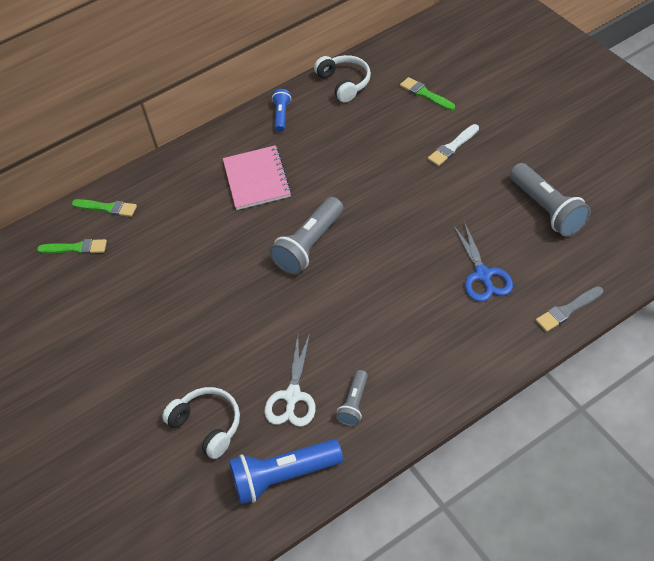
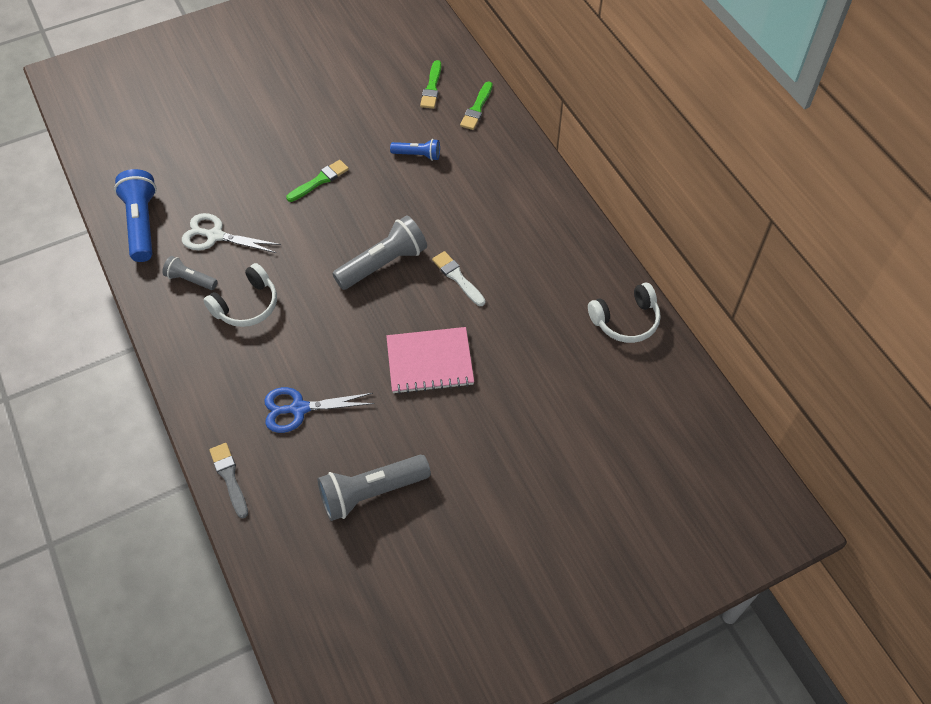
camera: 90 degrees right, 5 degrees up
white headphones [162,387,240,459] -> white headphones moved to [203,263,277,327]
pink notebook [223,145,292,210] -> pink notebook moved to [386,327,474,394]
grey flashlight [270,197,343,275] -> grey flashlight turned 105 degrees clockwise [332,215,427,290]
blue flashlight [272,89,291,132] -> blue flashlight moved to [390,139,440,161]
green brush [400,77,455,111] -> green brush moved to [286,160,349,202]
white brush [428,124,479,166] -> white brush moved to [432,251,485,306]

